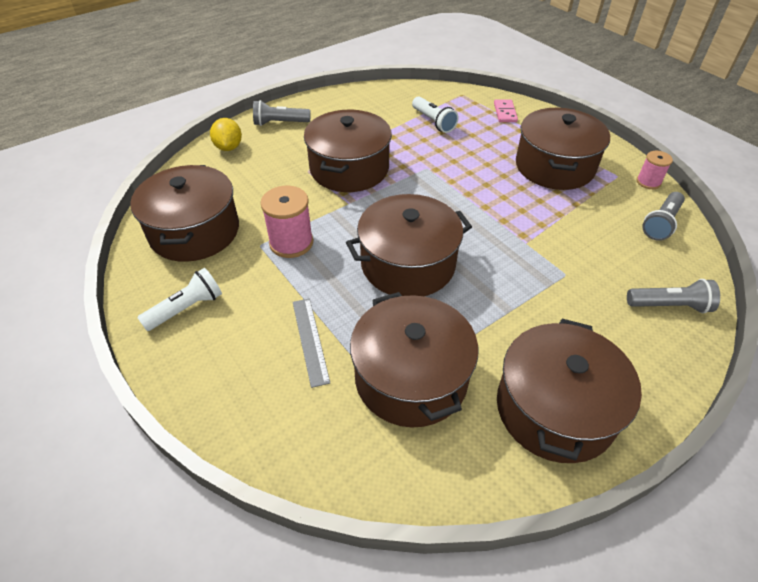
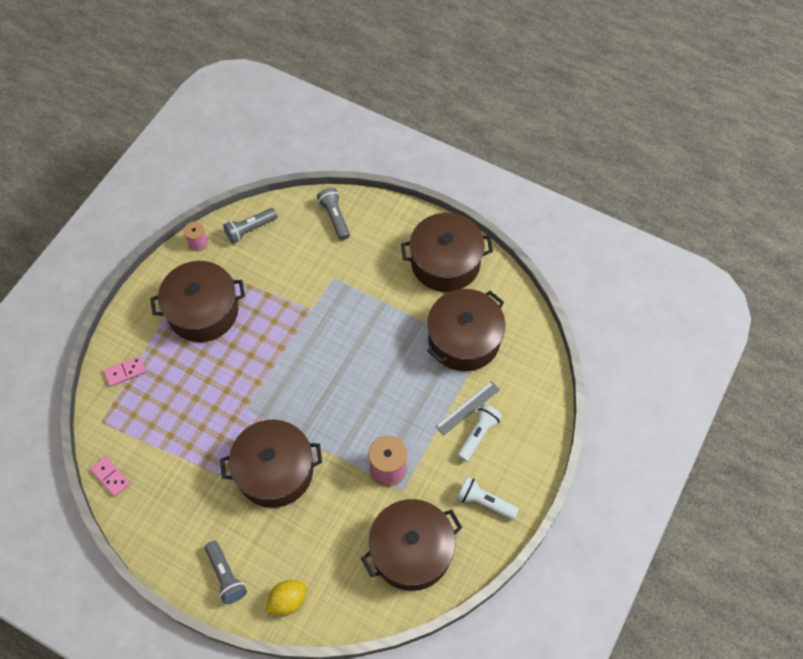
camera: 115 degrees left, 15 degrees up
brown pot [346,194,472,296] -> none
white flashlight [412,96,459,133] -> white flashlight moved to [457,404,502,462]
grey flashlight [642,192,685,241] -> grey flashlight turned 135 degrees clockwise [223,208,277,244]
none -> pink domino [90,456,130,497]

